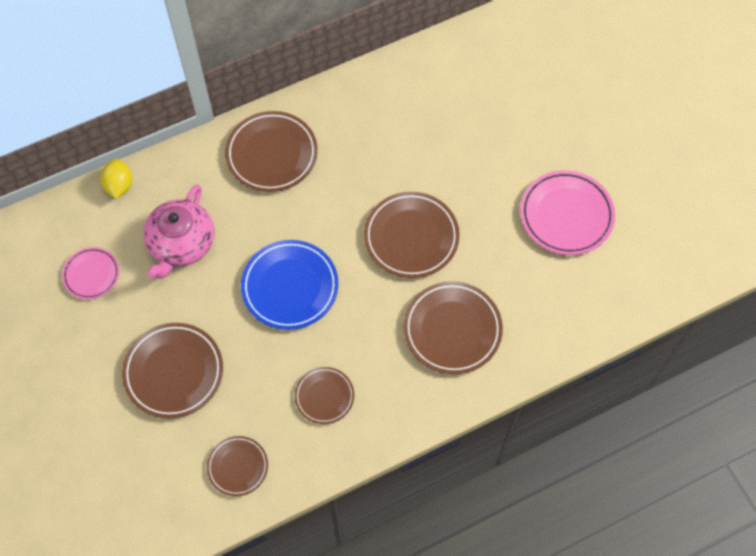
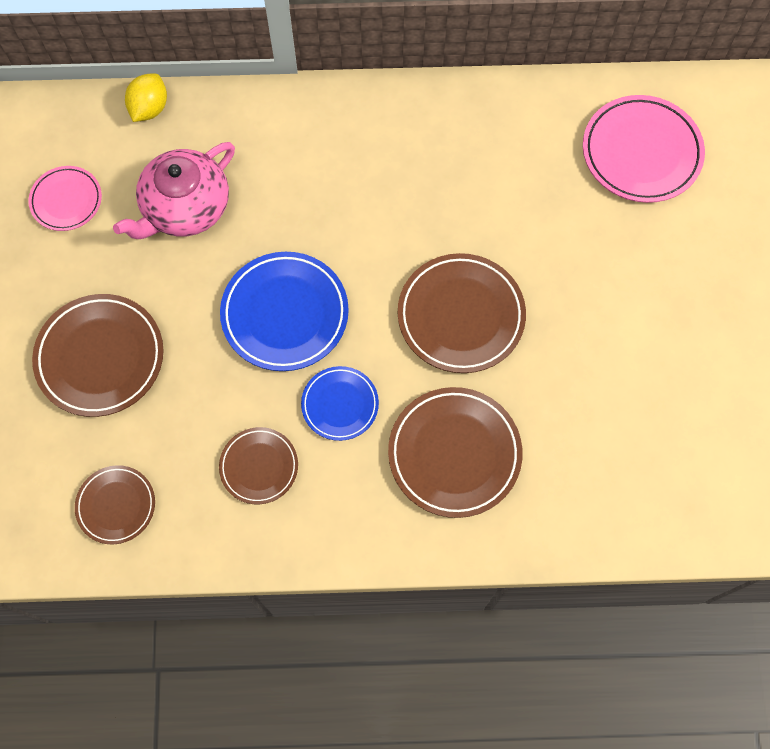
camera: 25 degrees right, 5 degrees up
brown plate [225,111,318,192] -> none
pink plate [520,170,615,255] -> pink plate moved to [583,95,705,203]
none -> blue plate [301,366,379,441]

